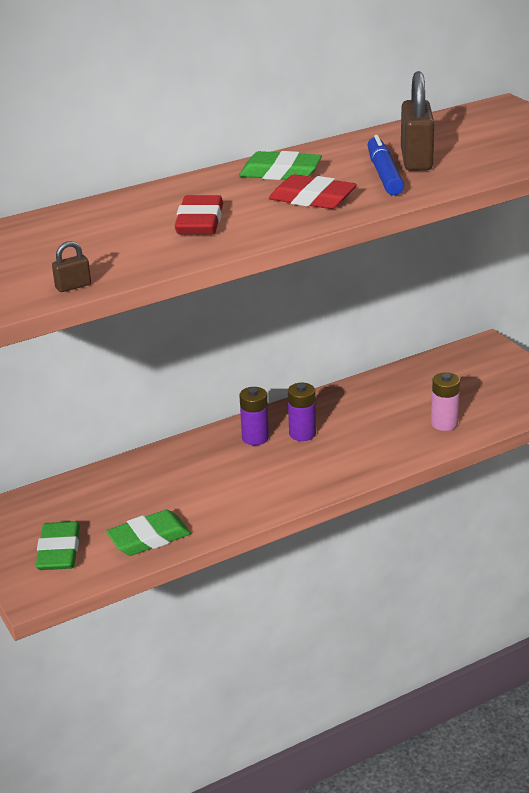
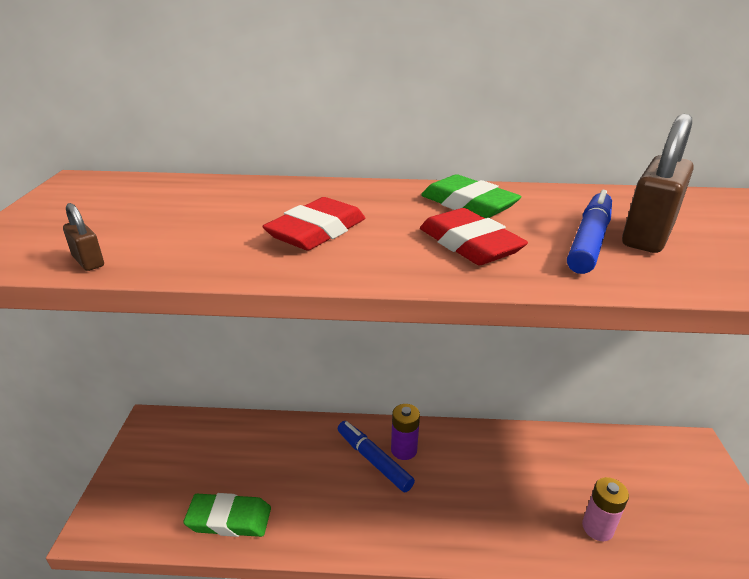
camera: 30 degrees right, 0 degrees up
green eraser [35,521,80,570] -> none
brown padlock [52,241,91,292] -> brown padlock turned 45 degrees clockwise [63,203,104,271]
purple battery [288,383,316,441] -> none
none -> blue marker [338,421,415,493]

